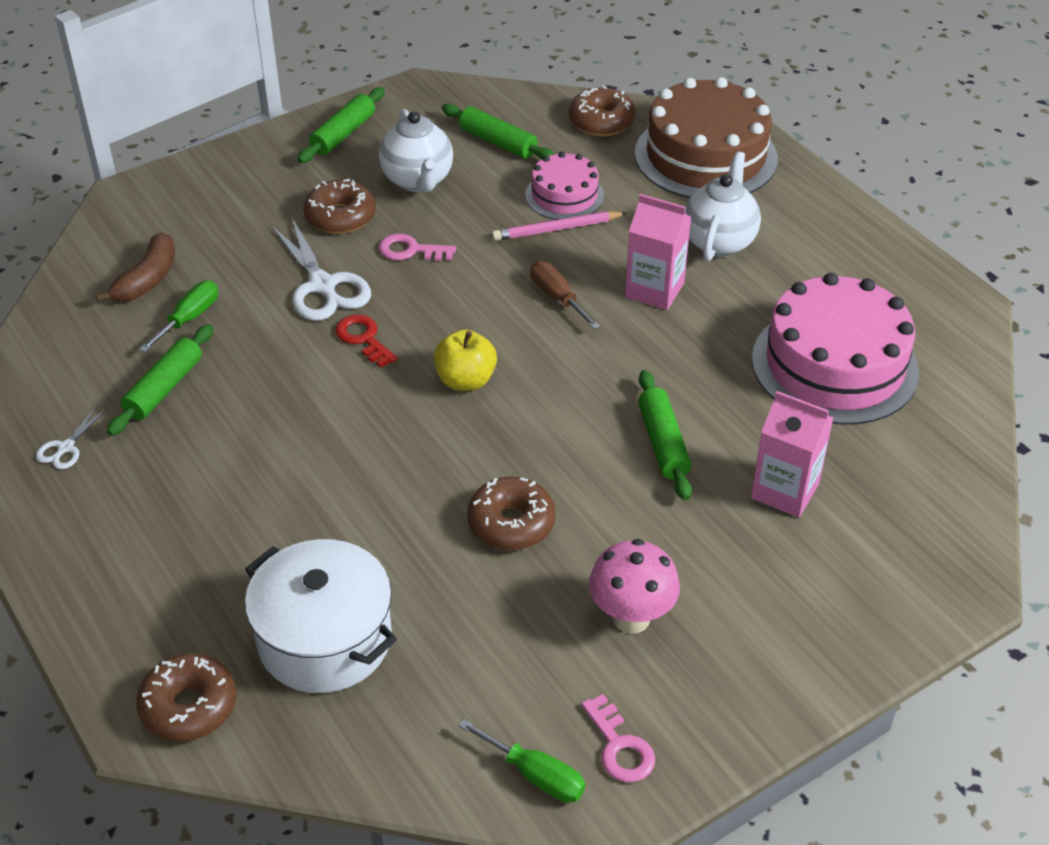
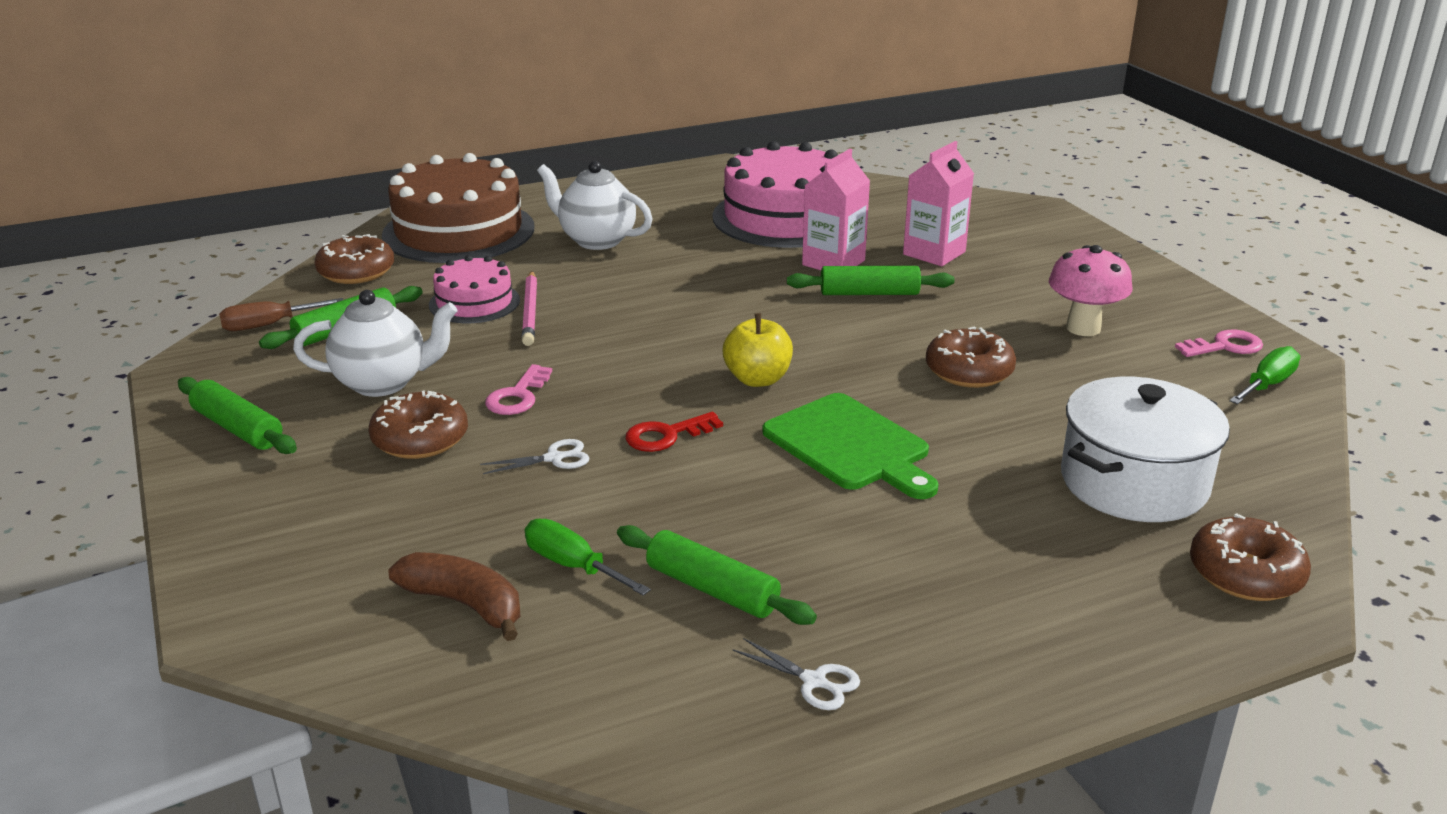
camera: 80 degrees left, 15 degrees down
white scissors [271,216,371,321] -> white scissors [480,439,590,474], size x0.50
brown screwdriver [530,261,600,329] -> brown screwdriver moved to [219,298,343,331]
pink carton [625,194,691,310] -> pink carton moved to [802,149,870,270]
none -> green cutting board [762,393,939,499]

